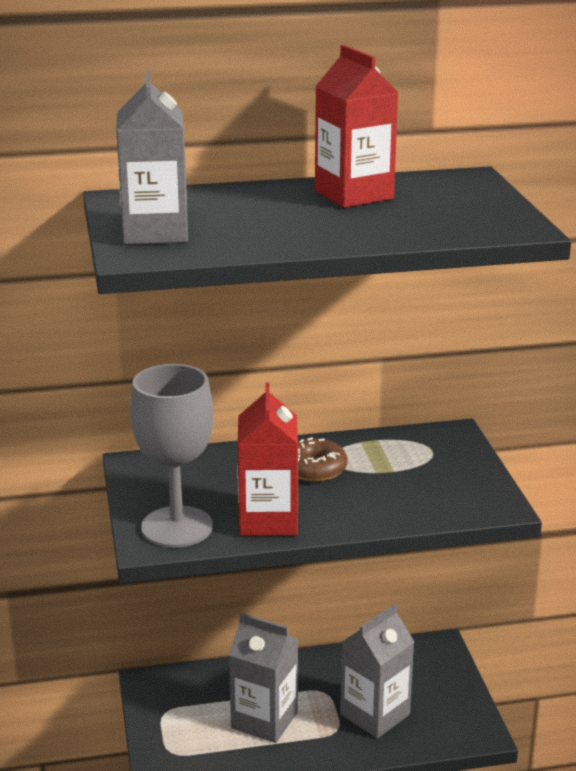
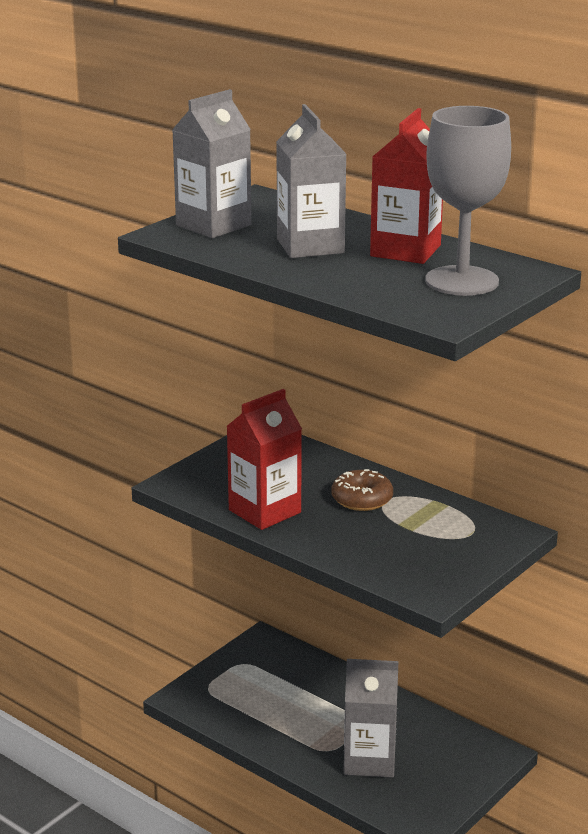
camera: 50 degrees right, 0 degrees up
grey goblet [130,364,213,548] -> grey goblet moved to [425,106,511,296]
grey carton [229,613,298,743] -> grey carton moved to [276,104,346,258]

